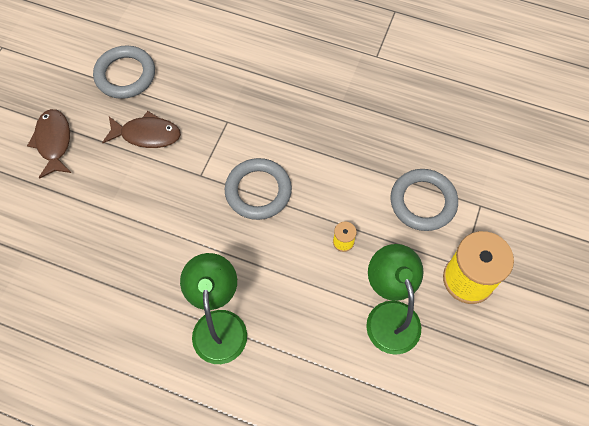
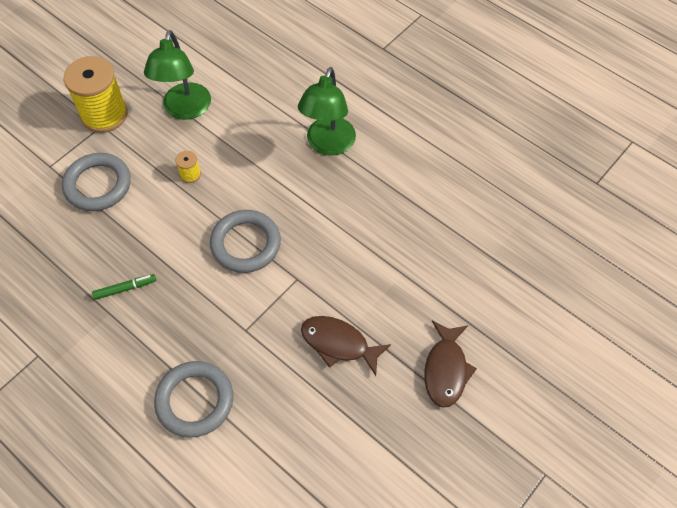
camera: 160 degrees left, 5 degrees down
grey ring [93,45,155,99] -> grey ring moved to [154,361,233,438]
none -> green marker [92,274,156,300]

